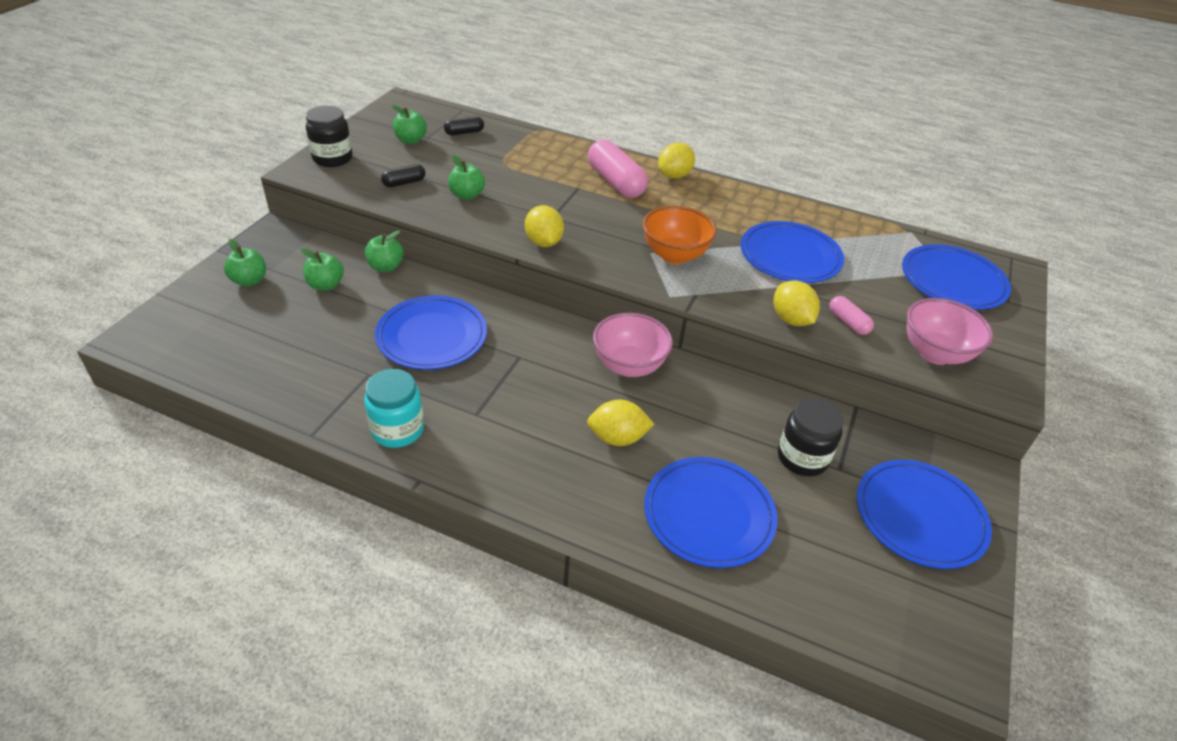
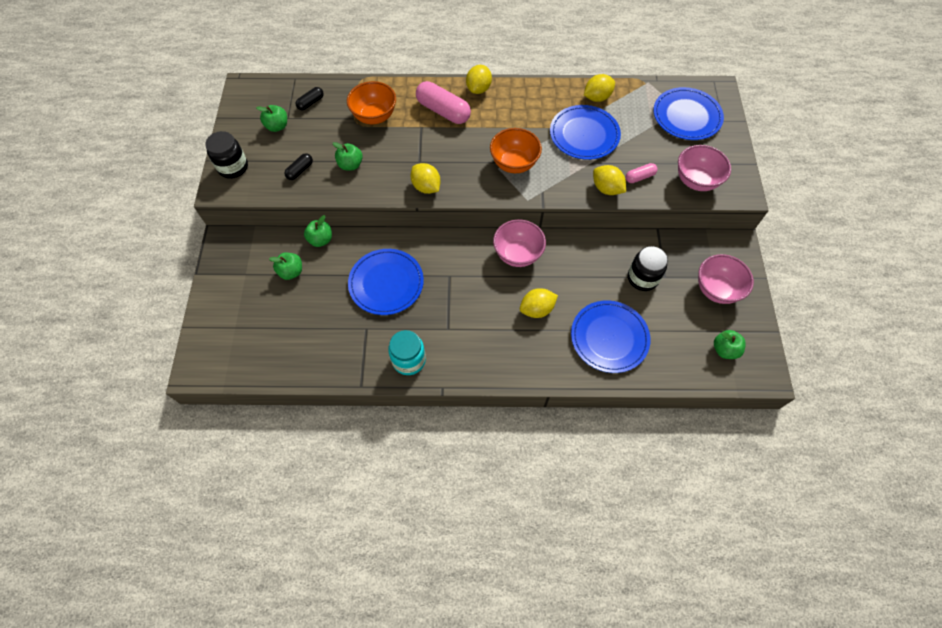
camera: 20 degrees left, 20 degrees up
green apple [224,239,266,287] -> green apple moved to [714,330,746,359]
pink capsule [829,296,874,335] -> pink capsule turned 60 degrees counterclockwise [626,163,658,183]
blue plate [857,460,992,569] -> pink bowl [698,254,754,304]
none -> orange bowl [347,81,396,124]
none -> yellow lemon [584,74,615,102]

